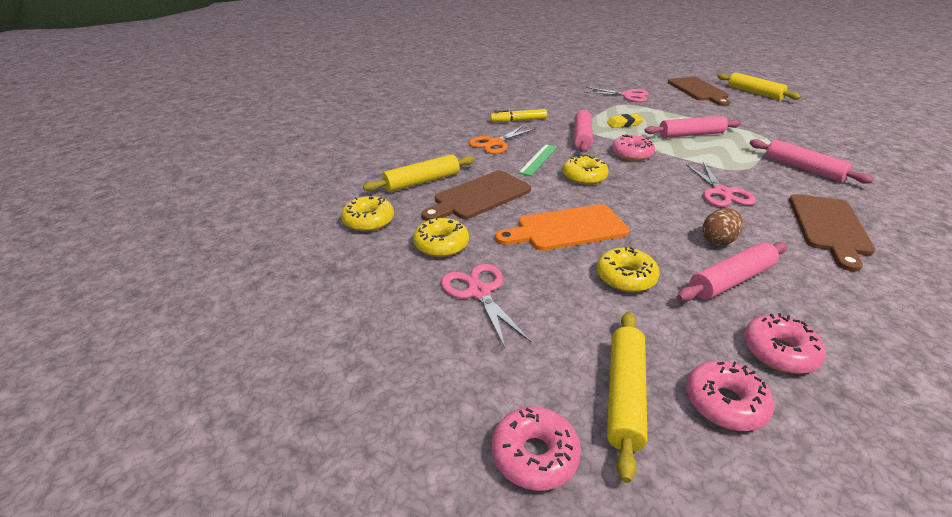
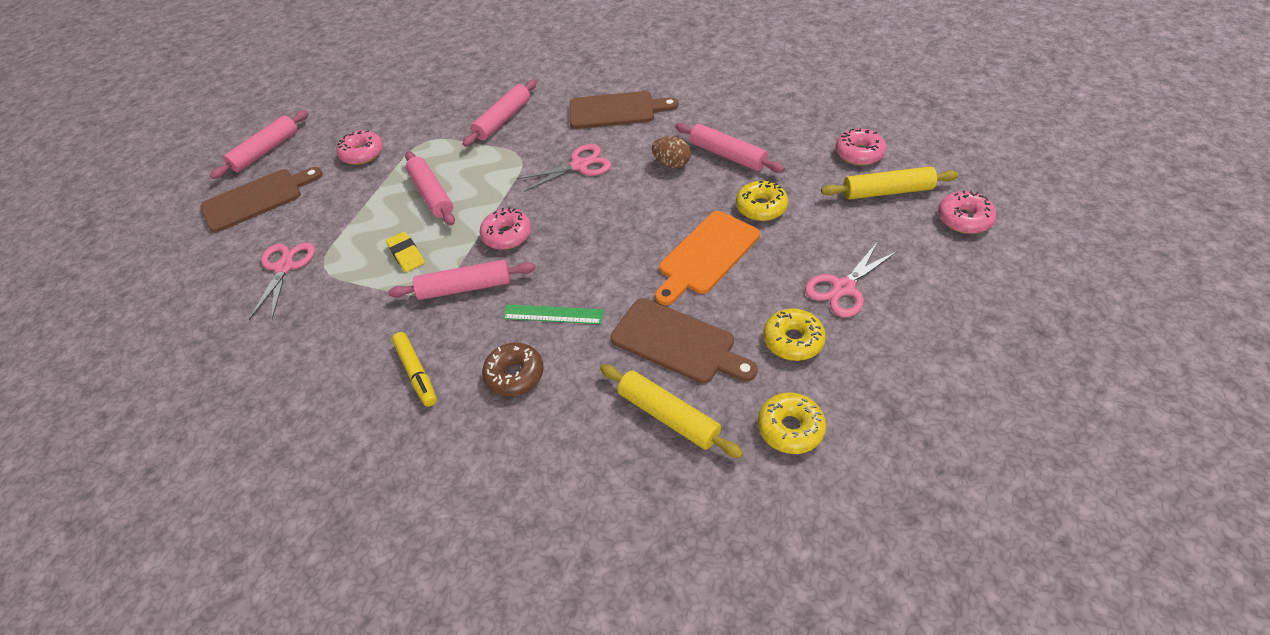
camera: 105 degrees left, 15 degrees up
orange scissors [469,125,536,154] -> brown donut [482,343,544,397]
orange cutting board [495,204,630,251] -> orange cutting board turned 75 degrees clockwise [655,211,760,305]
yellow donut [563,155,609,185] -> none
yellow rolling pin [717,72,801,100] -> pink rolling pin [210,110,309,179]
pink donut [744,313,826,374] -> pink donut moved to [336,130,383,165]

